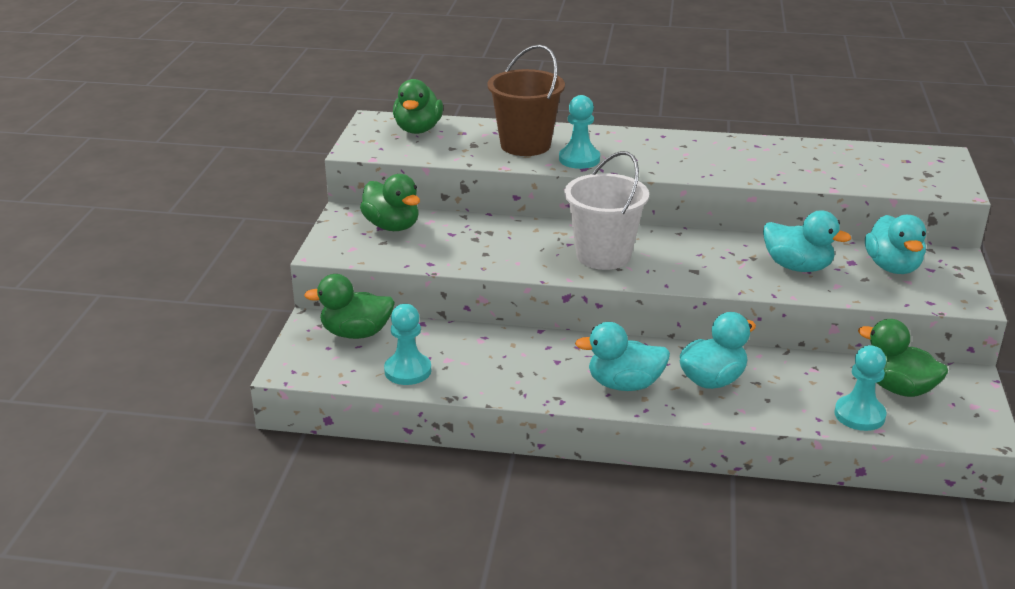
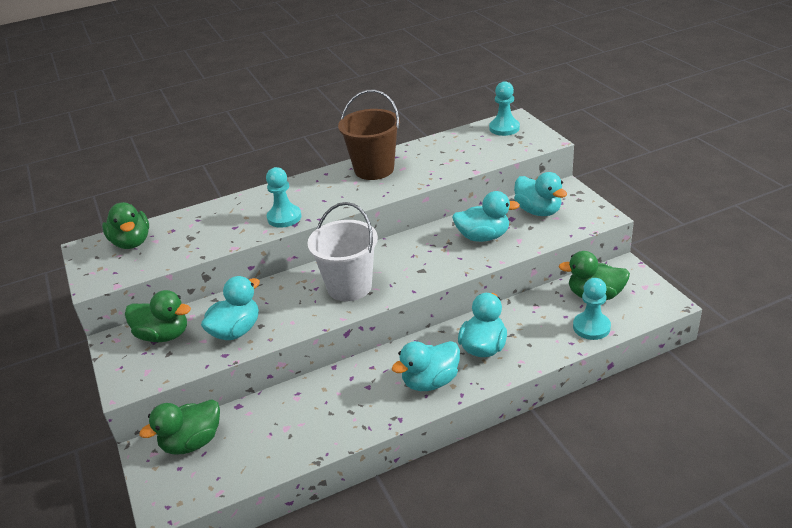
camera: 30 degrees left, 5 degrees up
turquoise pawn [384,304,431,385] -> turquoise pawn moved to [489,81,520,136]
brown bucket [487,45,565,156] -> brown bucket moved to [338,89,400,180]
none -> turquoise duck [201,276,260,340]

